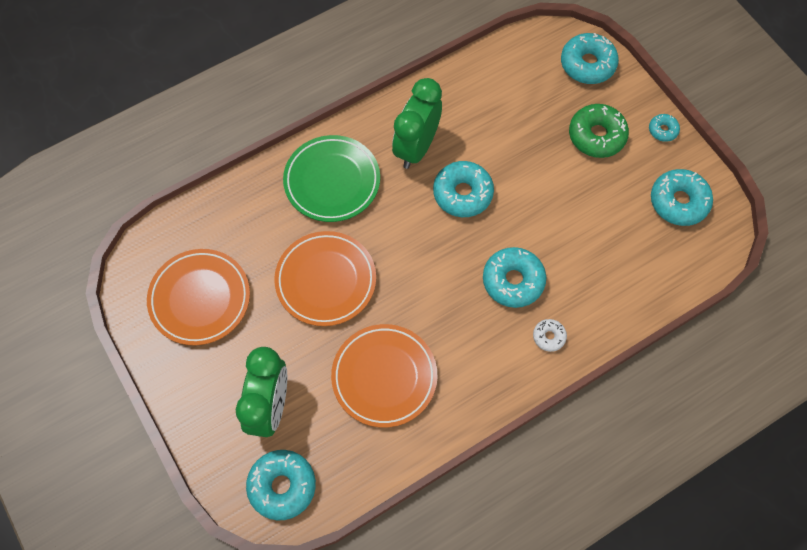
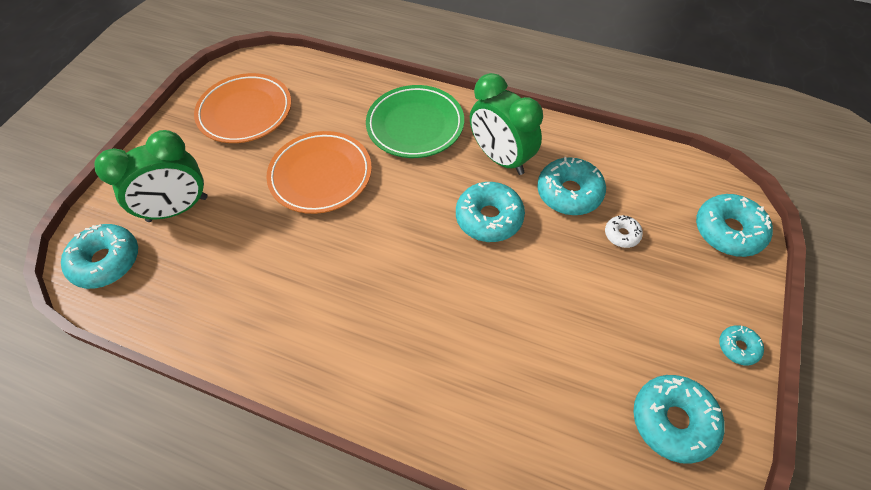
camera: 55 degrees right, 10 degrees down
orange plate [331,324,437,428] -> none
green clock [392,78,442,169] -> green clock turned 120 degrees counterclockwise [470,73,543,175]
turquoise donut [483,247,546,308] -> turquoise donut moved to [537,157,606,215]
white donut [533,319,567,352] -> white donut moved to [605,215,643,248]
green donut [569,104,629,158] -> none

